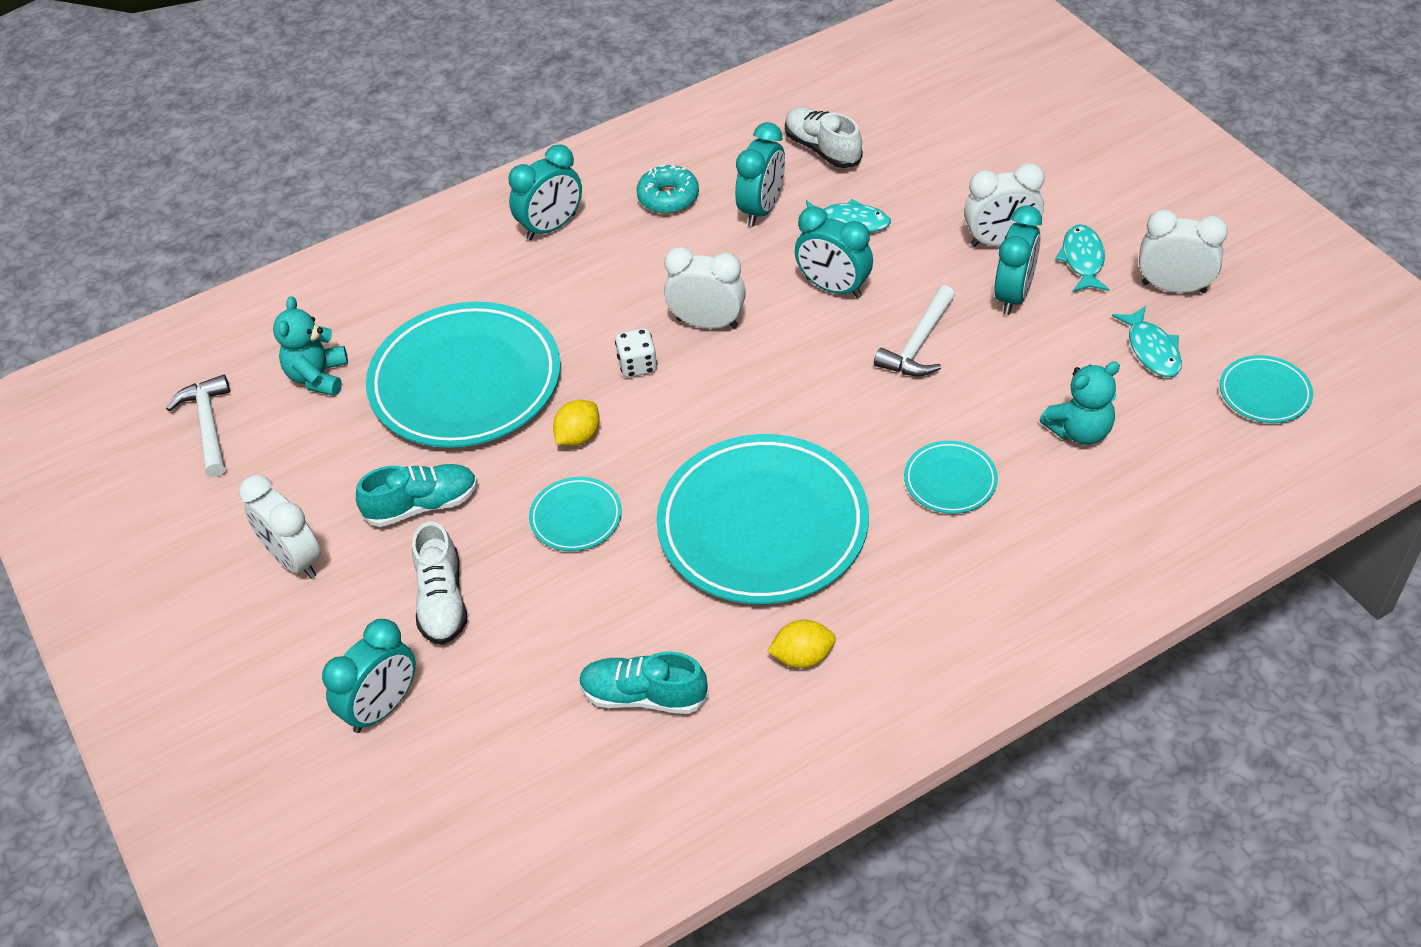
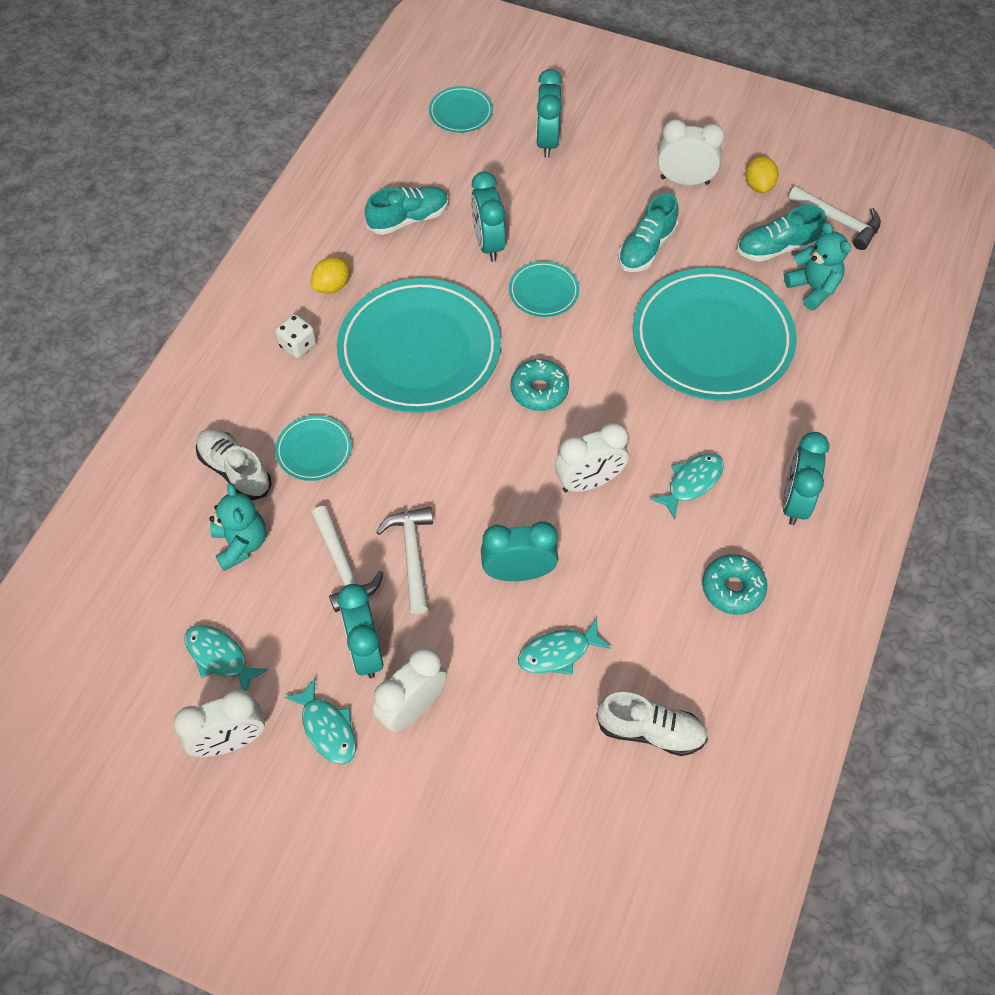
camera: 140 degrees right, 10 degrees up
white shoe [412,522,467,645] -> white shoe moved to [196,428,272,500]
yellow lemon [553,400,600,446] -> yellow lemon moved to [746,156,779,193]
white dice [615,328,657,378] -> white dice moved to [275,314,316,359]
turquoise clock [735,122,785,226] -> turquoise clock moved to [471,172,506,262]
turquoise teddy bear [1040,362,1120,445] -> turquoise teddy bear turned 135 degrees clockwise [209,483,266,571]
turquoise plate [1220,355,1313,423] -> turquoise plate moved to [429,86,493,133]
none -> white hammer [311,506,383,612]
none -> turquoise donut [510,359,569,411]
none -> turquoise fish [650,453,724,519]
none -> turquoise shoe [737,205,826,262]

